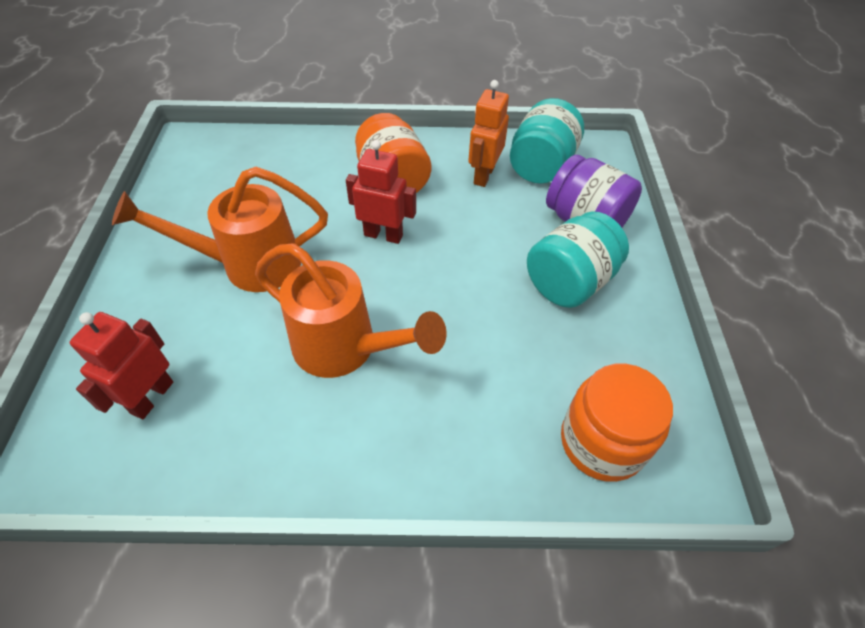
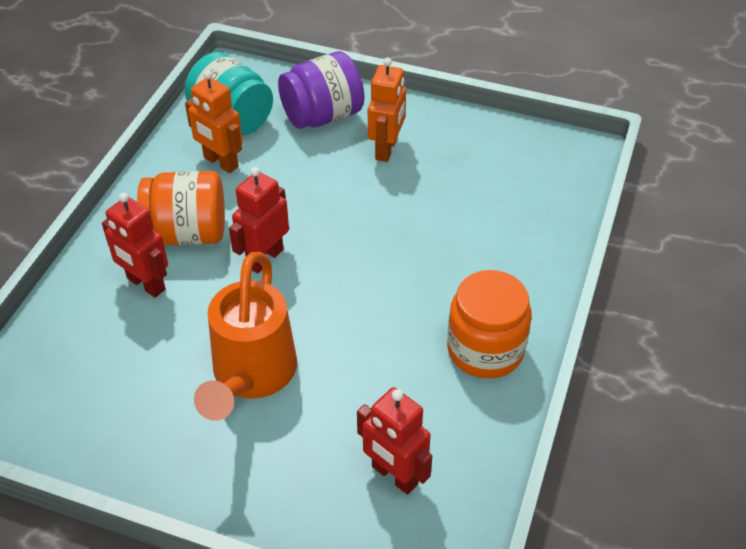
camera: 70 degrees left, 5 degrees down
orange watering can [255,243,447,378] -> none
turquoise jar [527,211,629,308] -> orange robot [368,58,406,162]
orange jar [561,364,673,482] -> orange jar moved to [447,270,532,379]
none -> red robot [102,193,168,298]

